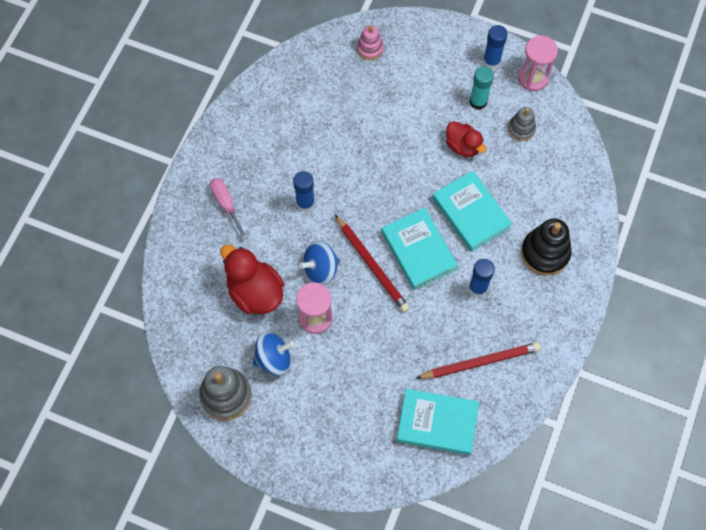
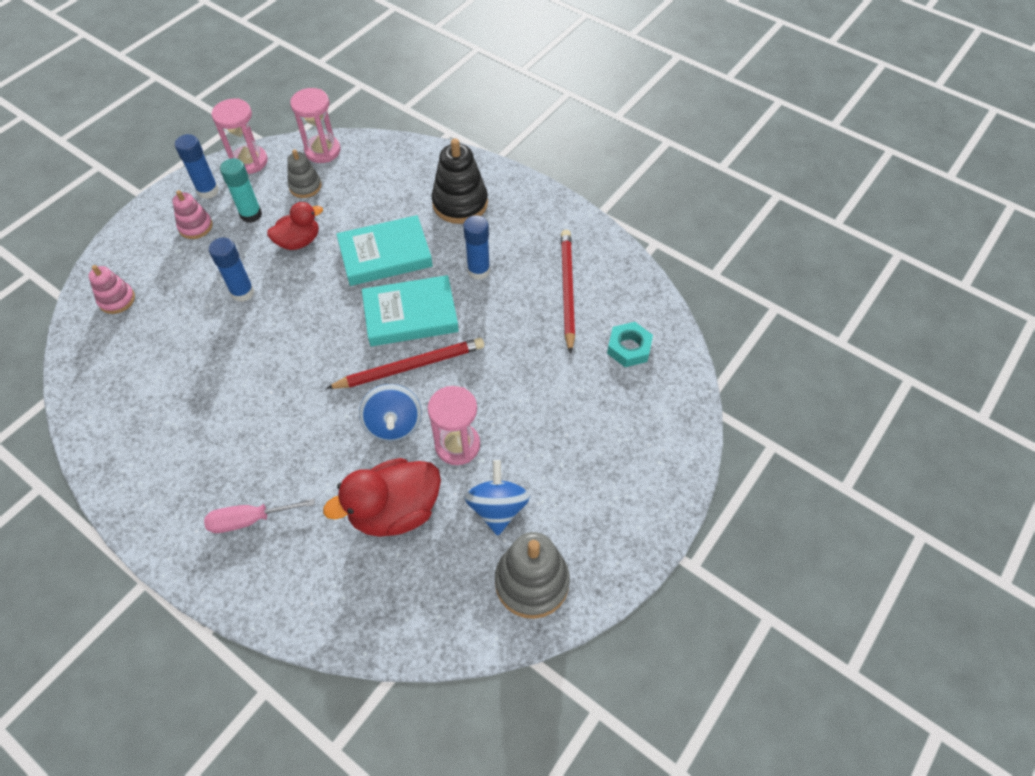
camera: 75 degrees left, 10 degrees down
blue glue stick [293,171,315,212] -> blue glue stick moved to [209,238,254,302]
turquoise book [397,389,479,455] -> turquoise nut [607,322,653,367]
none -> pink stacking toy [172,190,213,239]
none -> pink hourglass [290,88,341,163]

